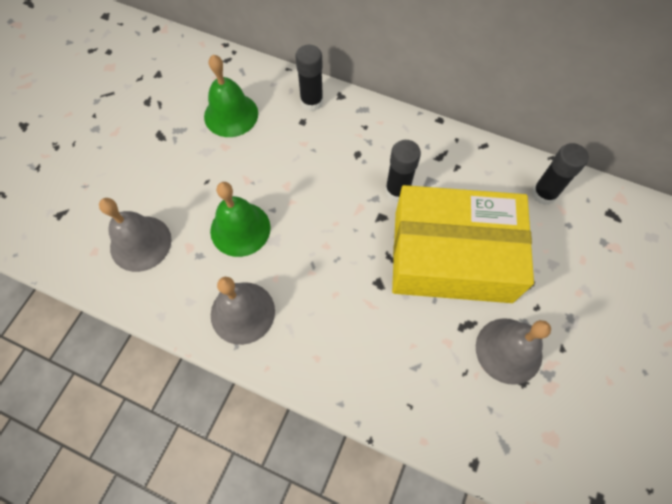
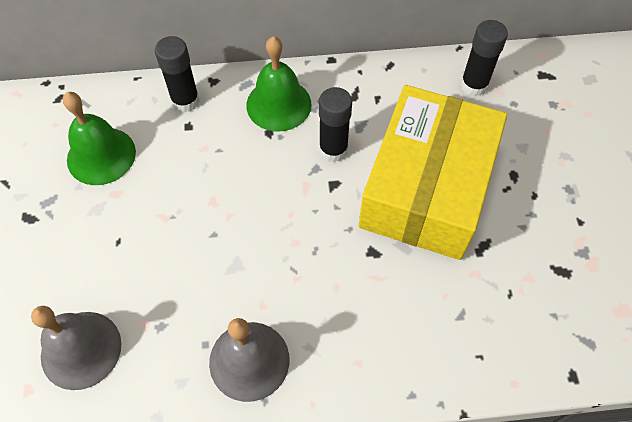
camera: 30 degrees left, 5 degrees down
green bell [210,182,271,257] -> green bell moved to [246,36,311,132]
yellow box [392,185,534,303] -> yellow box turned 45 degrees counterclockwise [359,85,507,260]
grey bell [476,318,551,385] -> none

